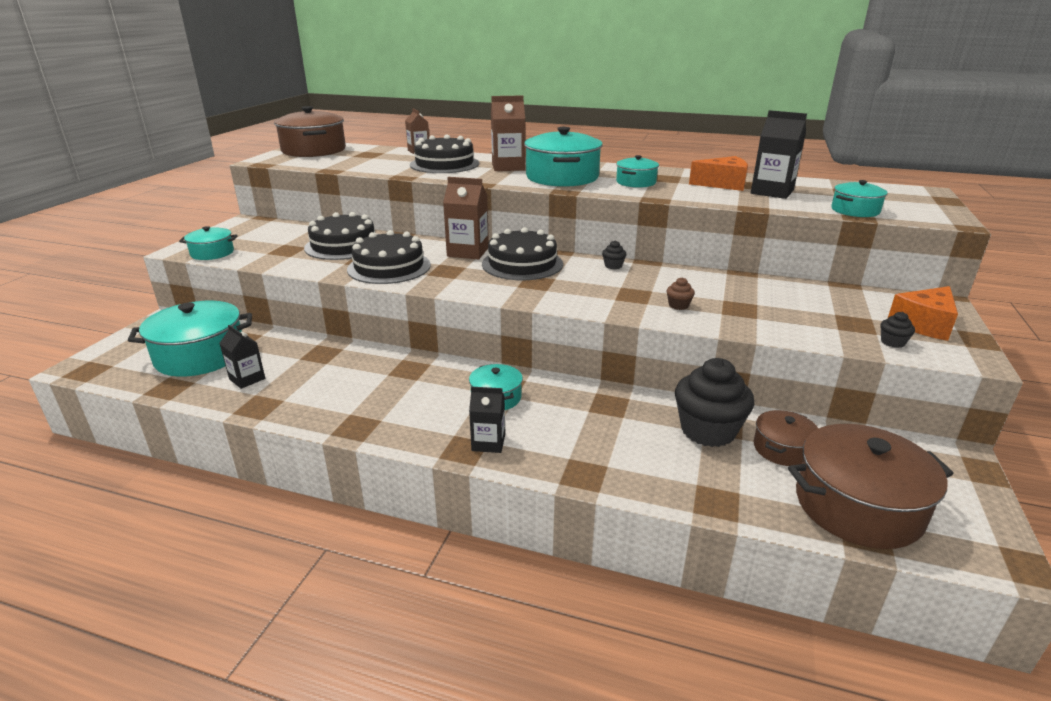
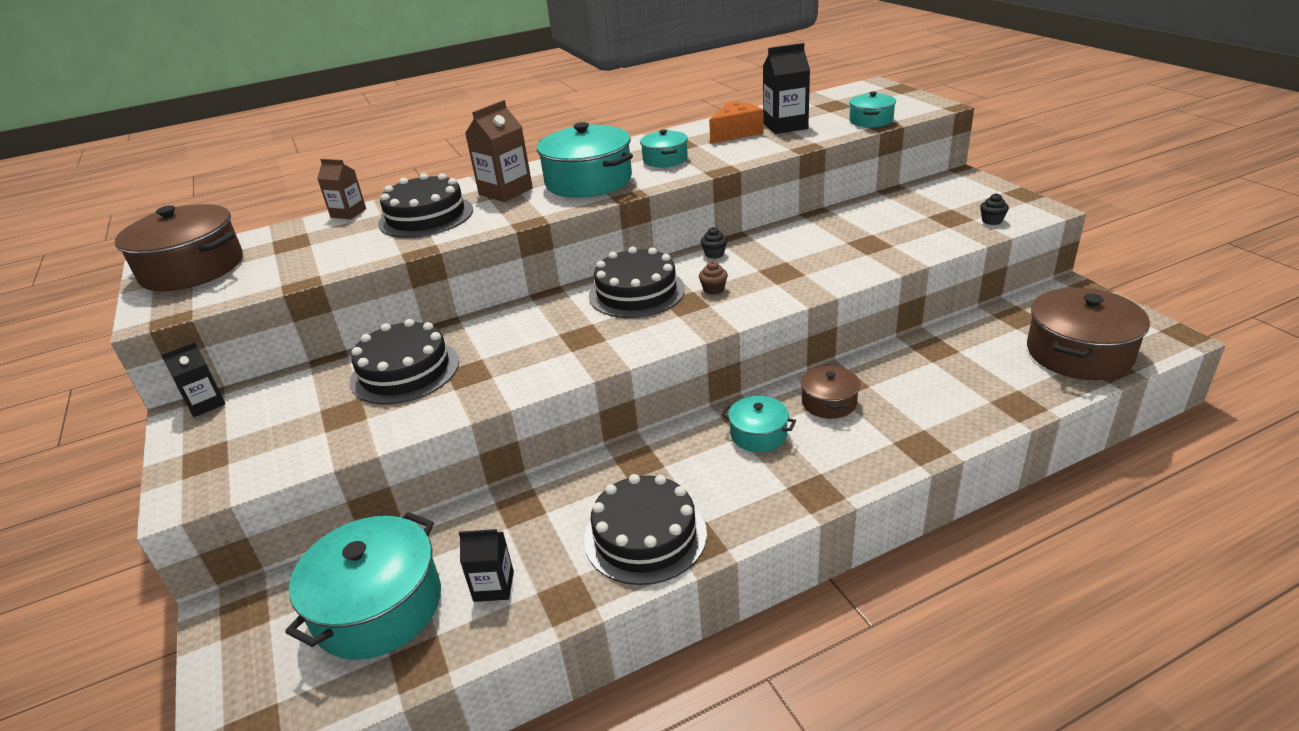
camera: 40 degrees left, 5 degrees up
turquoise pot [179,226,238,260] -> none
black cake [347,230,431,284] -> black cake moved to [584,474,707,585]
brown carton [443,177,489,259] -> none
black carton [469,387,505,453] -> black carton moved to [161,342,225,417]
brown cupcake [666,277,695,310] -> brown cupcake moved to [699,261,728,295]
black cupcake [675,358,755,447] -> none
brown pot [754,410,818,466] -> brown pot moved to [801,365,860,419]
orange cheese [888,286,958,341] -> none

